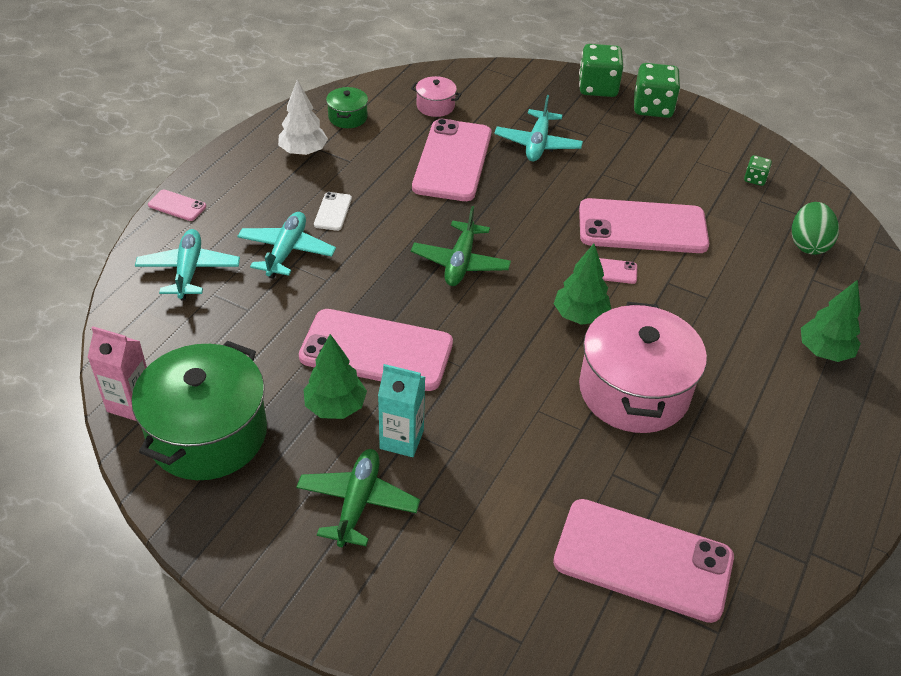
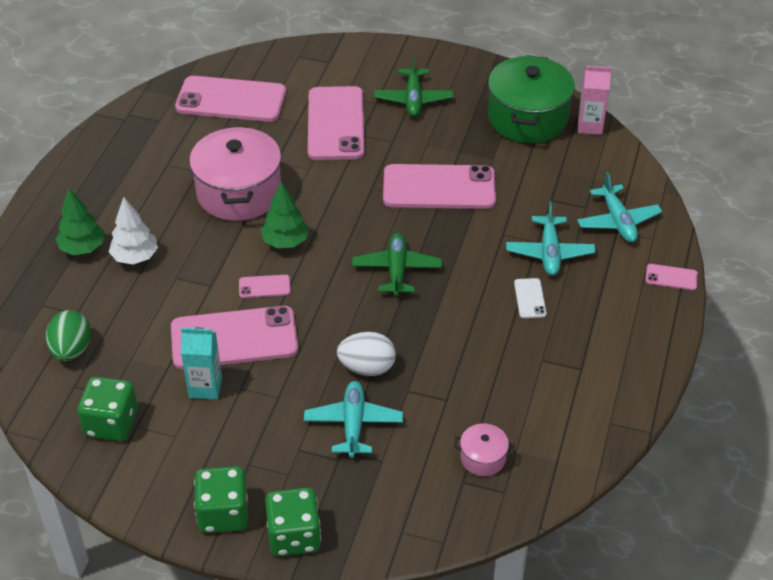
camera: 170 degrees right, 0 degrees up
white tree [278,79,328,156] -> white tree moved to [109,197,158,264]
green tree [303,334,367,419] -> none
green pot [326,87,368,128] -> none
turquoise carton [378,364,425,457] -> turquoise carton moved to [181,328,222,399]
pink phone [412,119,491,201] -> pink phone moved to [308,86,364,160]
green dice [744,155,772,186] -> green dice [77,377,138,441], size x2.02
none -> white egg [337,332,396,376]

